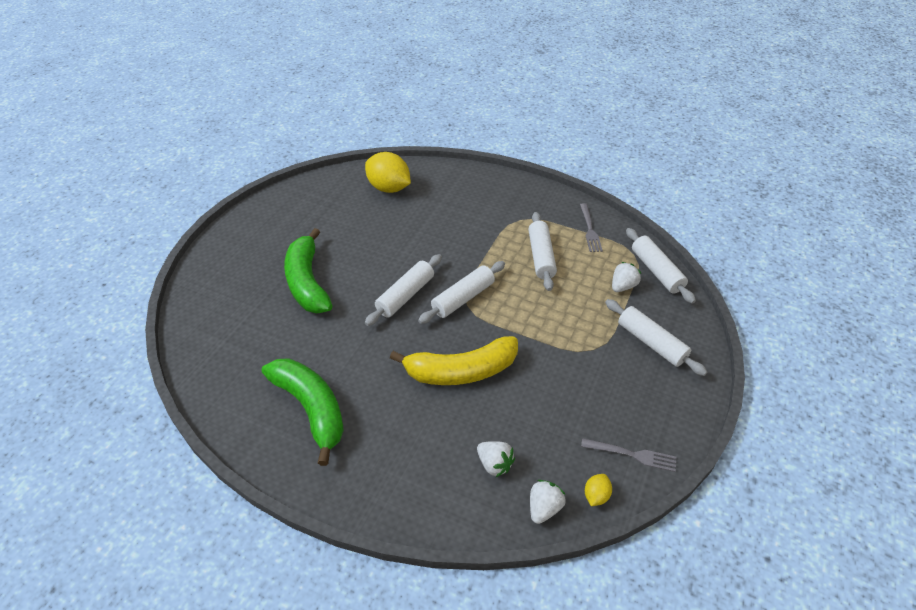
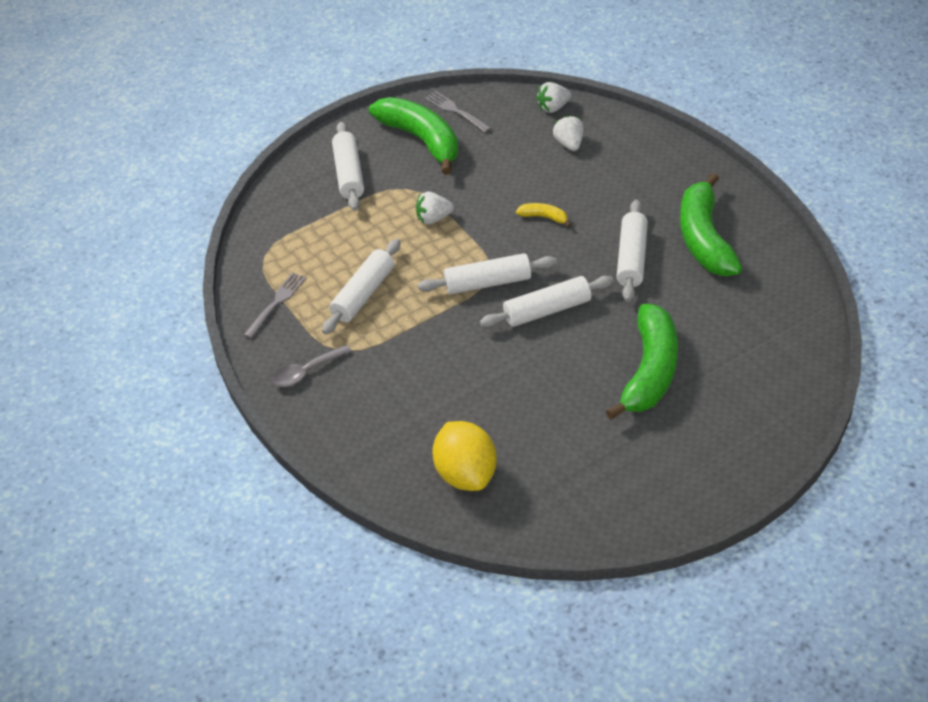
camera: 145 degrees left, 0 degrees up
yellow banana [390,336,518,385] -> yellow banana [516,203,571,227], size x0.42
yellow lemon [585,474,612,506] -> none
white strawberry [612,262,641,292] -> white strawberry moved to [416,192,454,224]
white rolling pin [626,228,696,304] -> white rolling pin moved to [617,200,648,302]
none -> grey spoon [272,345,352,387]
none -> green banana [369,97,458,175]

